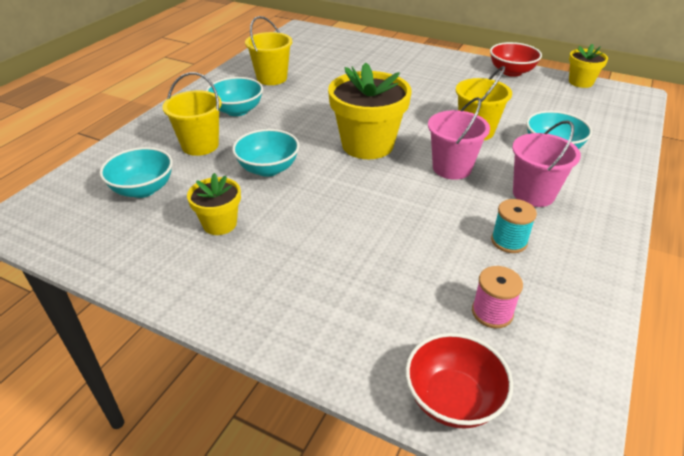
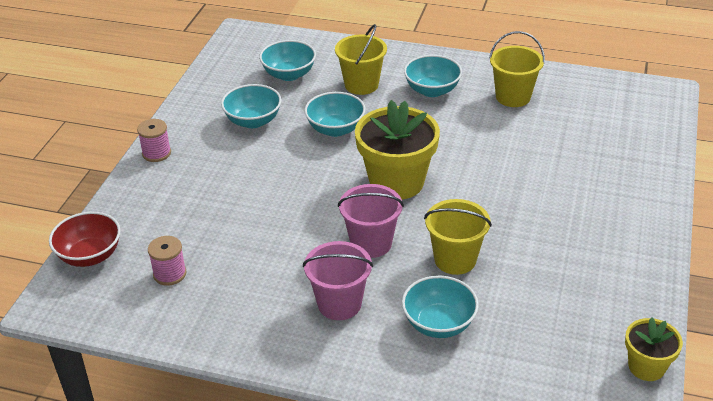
camera: 80 degrees right, 0 degrees up
yellow flower pot [187,173,241,235] -> turquoise bowl [221,84,282,128]
red bowl [490,42,542,77] -> none
turquoise spool [491,199,537,253] -> none
none -> pink spool [137,119,171,162]

